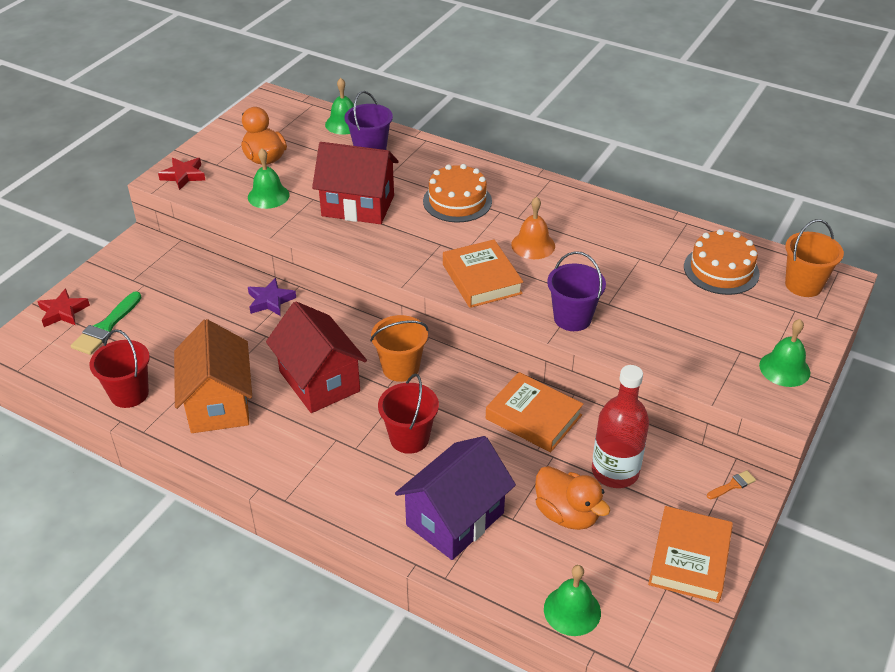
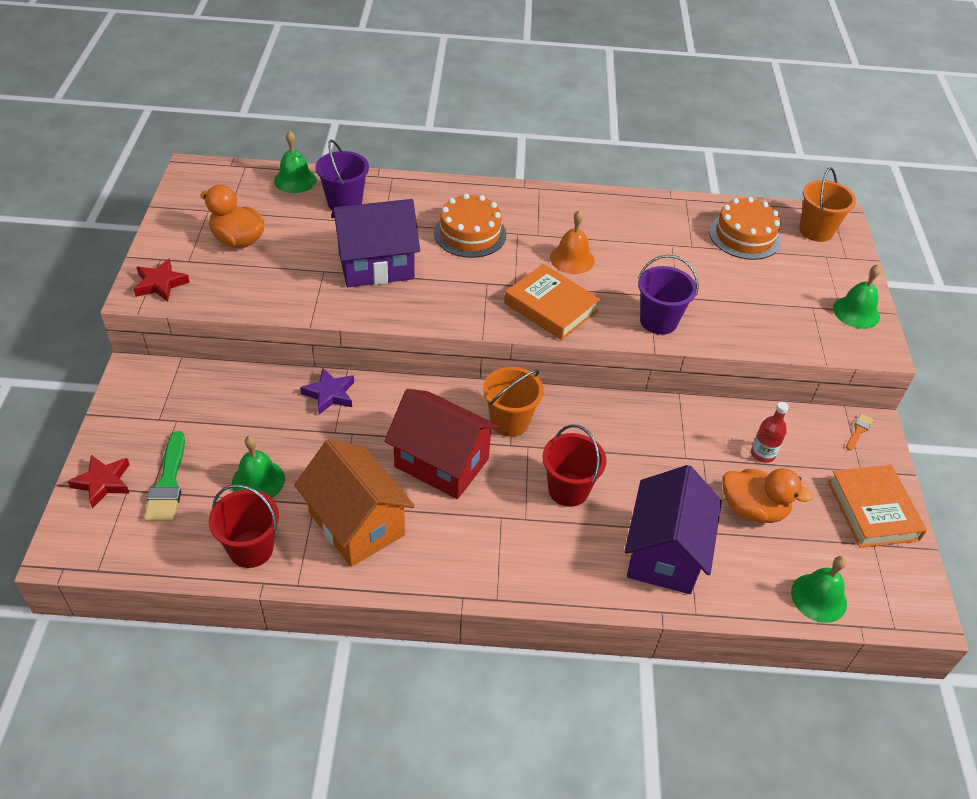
camera: 30 degrees left, 5 degrees up
green bell [248,149,289,209] -> green bell moved to [232,436,285,498]
red house [312,142,398,224] -> purple house [331,199,420,287]
orange book [486,372,583,452] -> none
red bottle [592,365,649,488] -> red bottle [751,402,789,463], size x0.54

